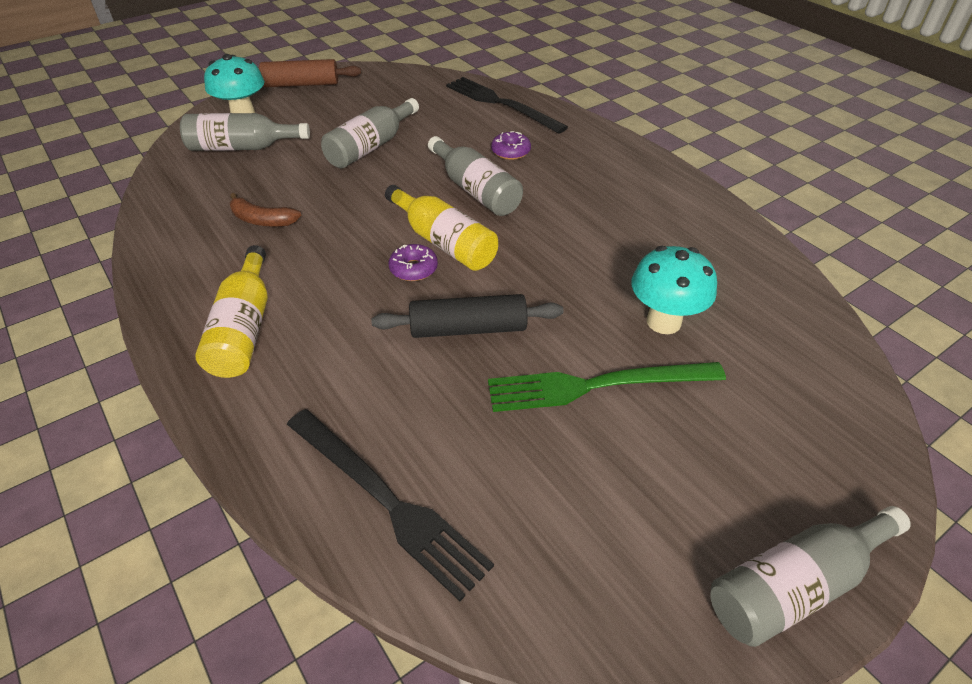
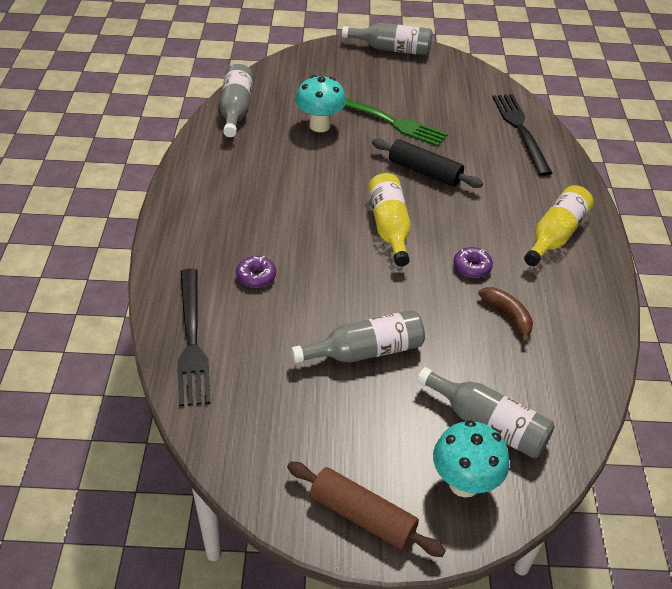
camera: 145 degrees left, 0 degrees up
purple donut [388,244,438,281] -> purple donut moved to [454,247,493,278]
grey bottle [428,136,523,216] -> grey bottle moved to [219,64,253,137]

